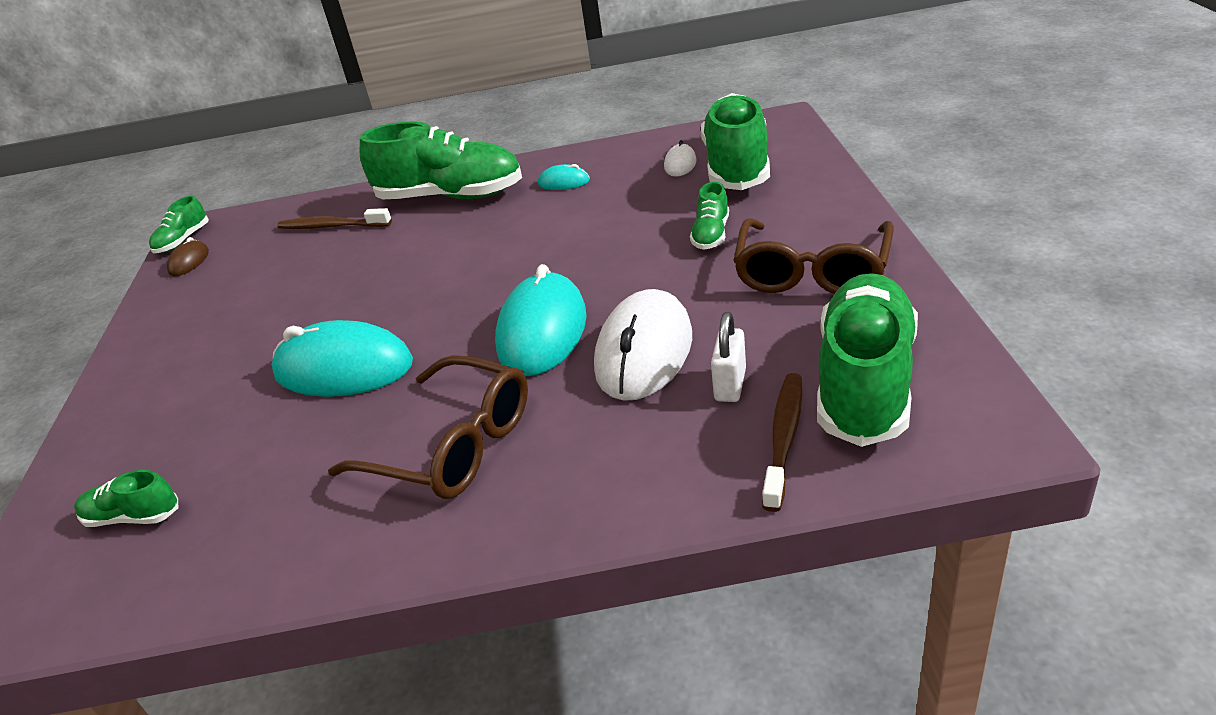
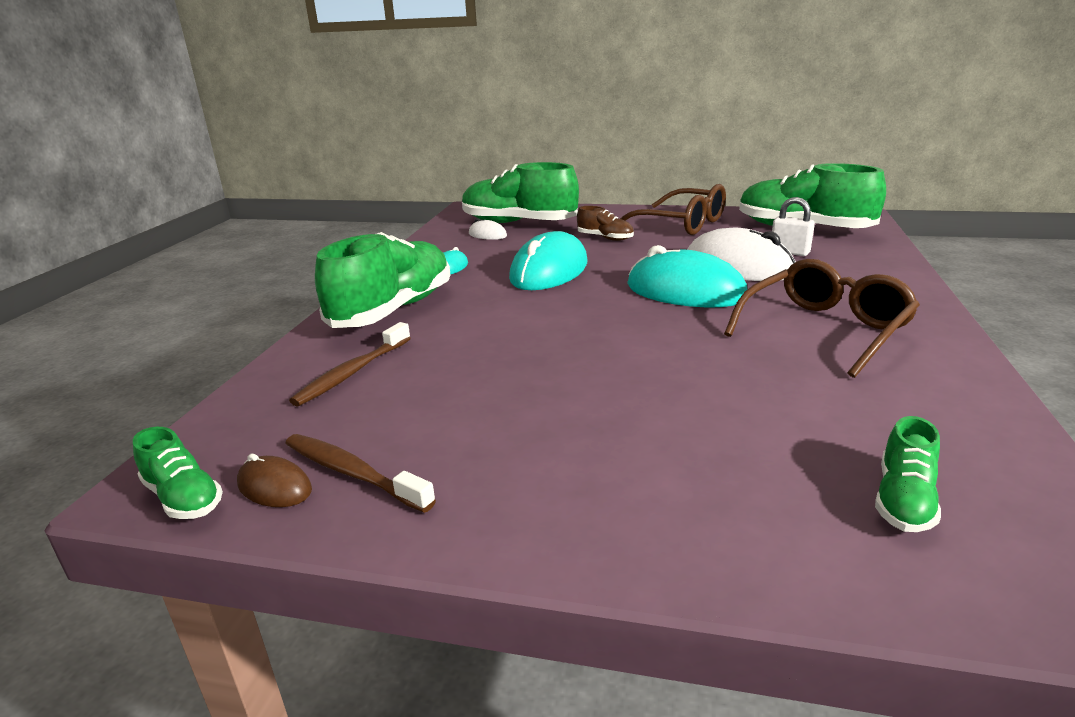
camera: 75 degrees left, 10 degrees down
turquoise mouse [272,320,413,397] -> turquoise mouse moved to [509,231,587,290]
green shoe [690,182,729,250] -> brown shoe [577,206,634,241]
brown toothbrush [762,373,802,512] -> brown toothbrush moved to [285,434,436,513]

